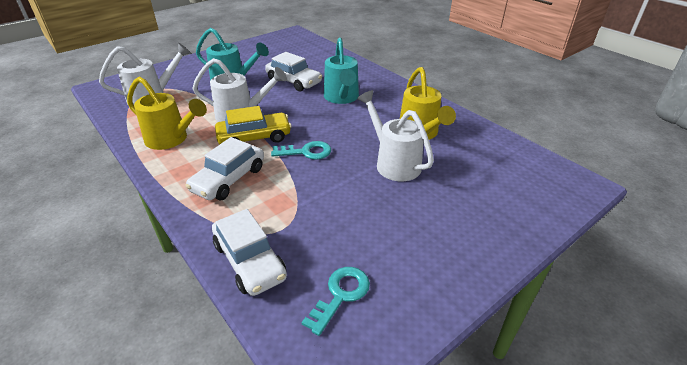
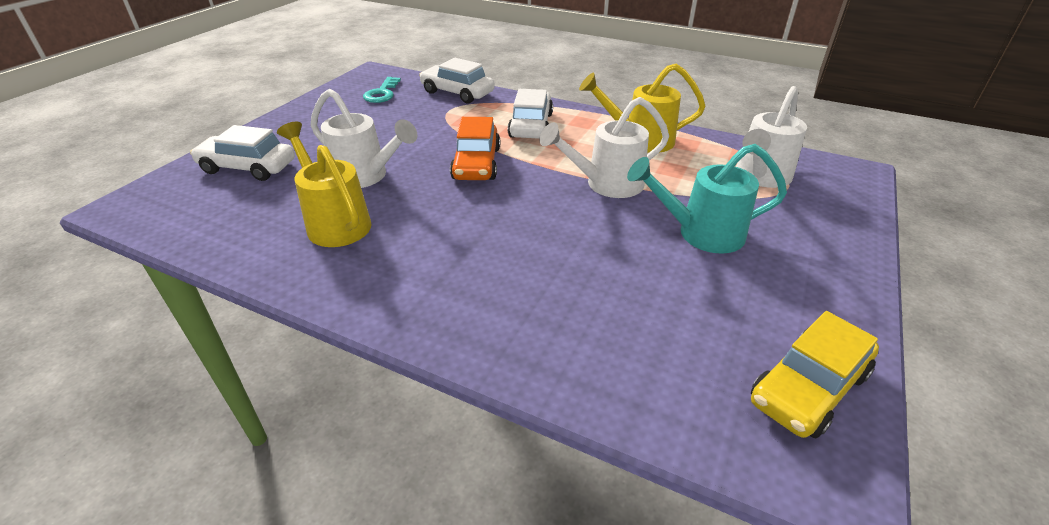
camera: 155 degrees right, 0 degrees up
yellow car [215,106,292,144] -> yellow car moved to [751,311,879,438]
white car [265,52,322,92] -> white car moved to [190,125,295,181]
turquoise key [271,141,331,160] -> orange car [450,117,500,180]
turquoise watering can [324,37,359,104] -> none

